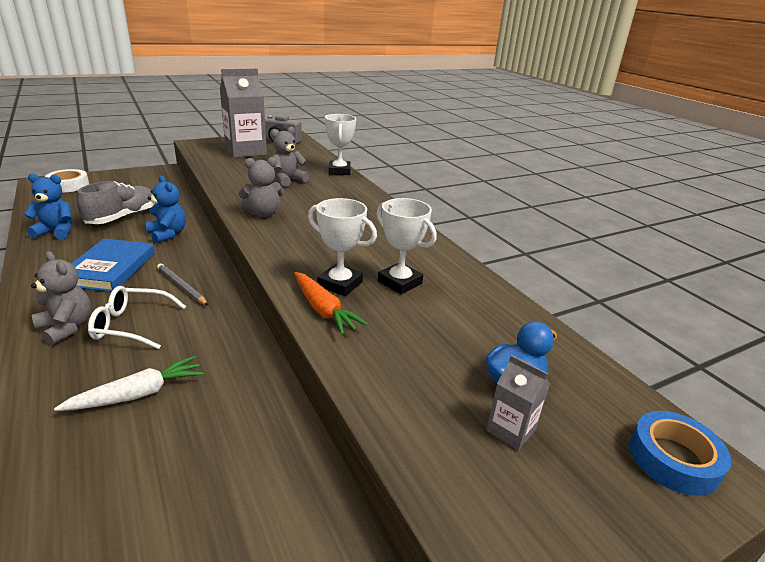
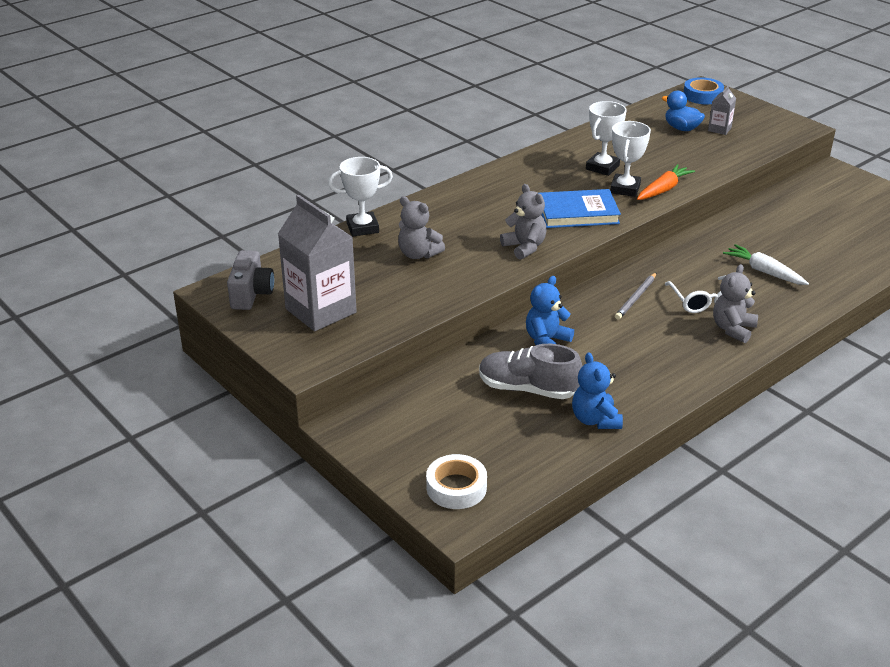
camera: 100 degrees left, 5 degrees up
blue book [71,238,155,292] -> blue book moved to [540,189,621,228]

